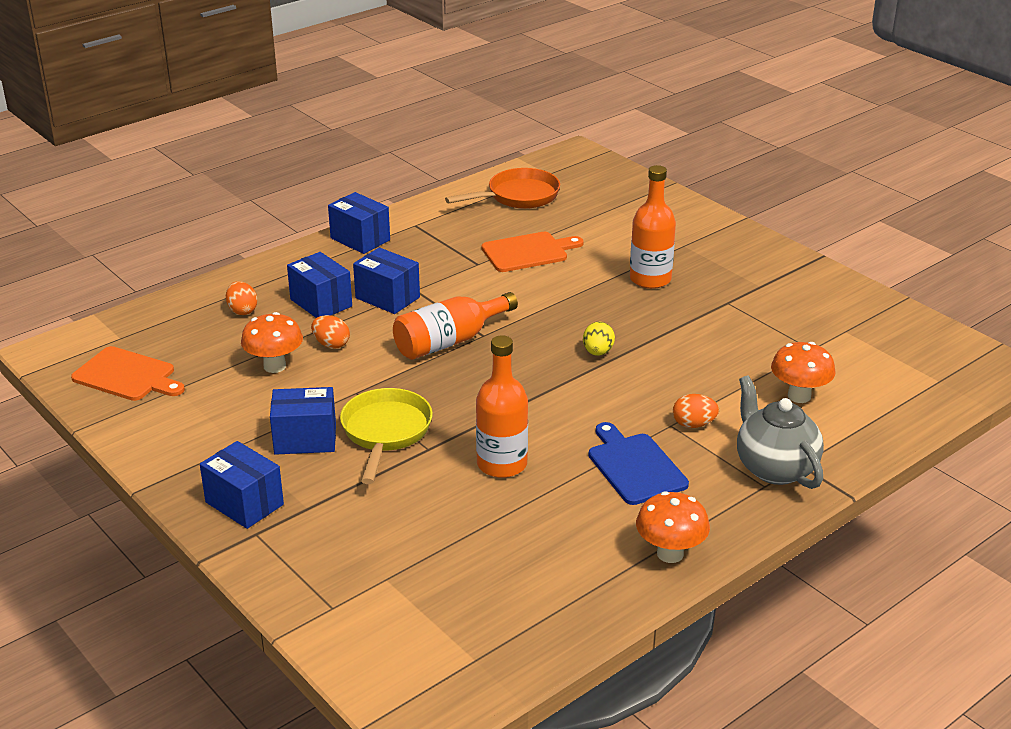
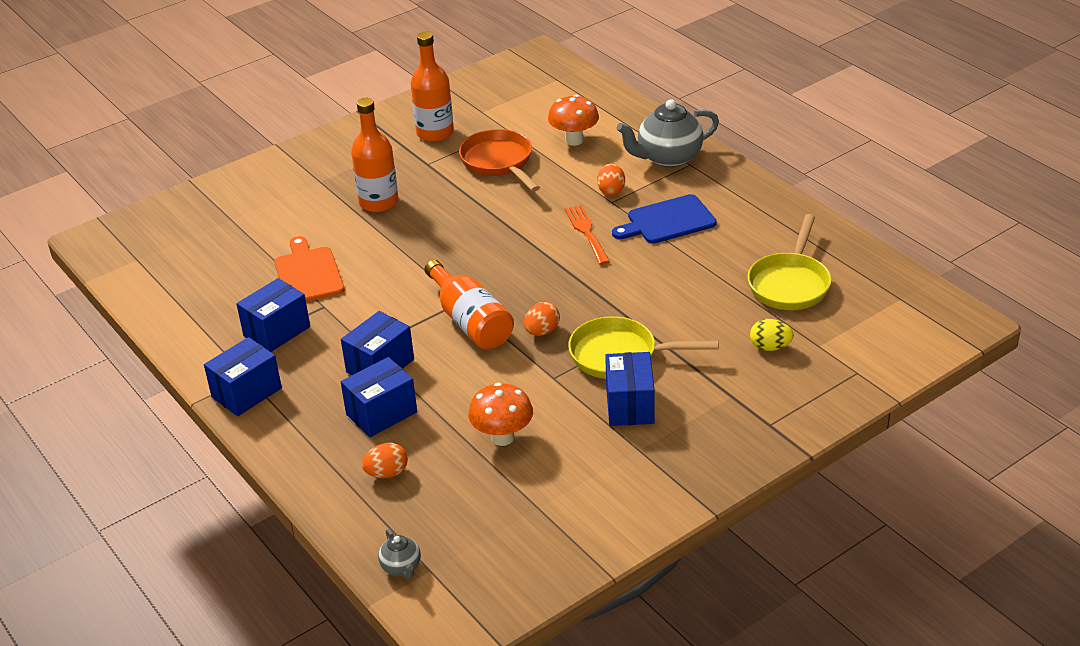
camera: 85 degrees left, 5 degrees up
orange cutting board [71,346,185,401] -> none
blue box [200,441,284,529] -> blue box moved to [237,278,310,352]
orange egg [311,315,350,349] -> orange egg moved to [524,302,560,336]
orange pan [445,168,560,209] -> orange pan moved to [459,129,540,192]
orange bottle [476,335,528,478] -> orange bottle moved to [411,32,454,142]
yellow egg [583,322,615,356] -> yellow egg moved to [750,319,794,351]
orange mushroom [636,491,710,563] -> none
none -> grey teapot [378,528,421,579]
none -> orange fork [565,205,610,265]
none -> yellow pan [748,214,831,310]

